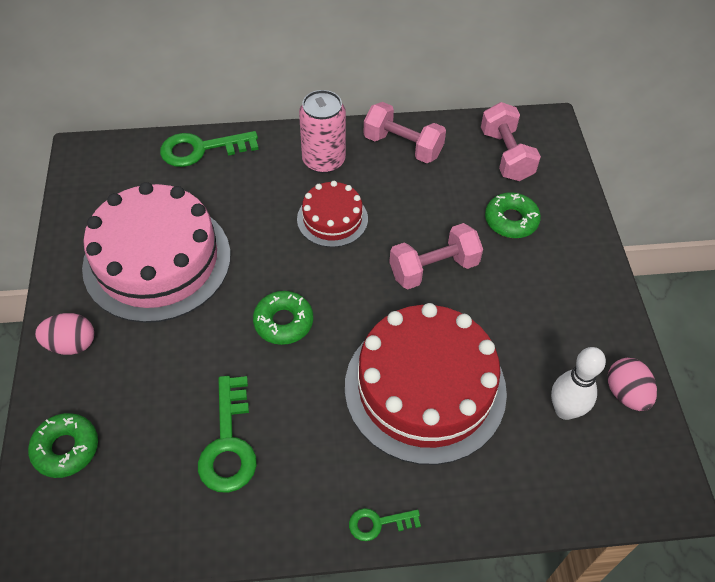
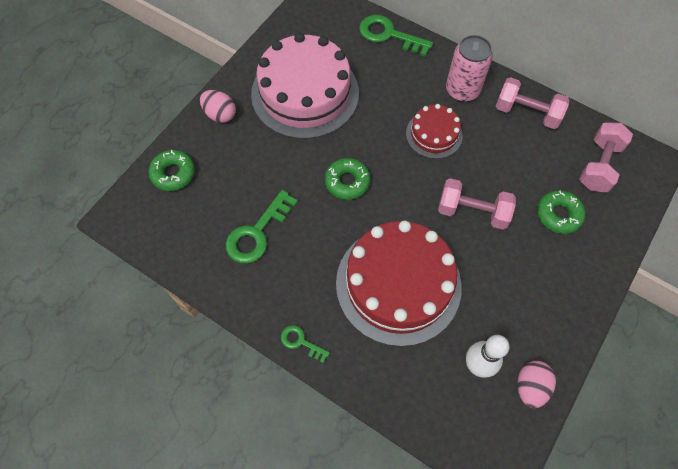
camera: 40 degrees right, 10 degrees up
pink dumbbell [363,102,446,163] -> pink dumbbell turned 45 degrees counterclockwise [496,77,569,129]

